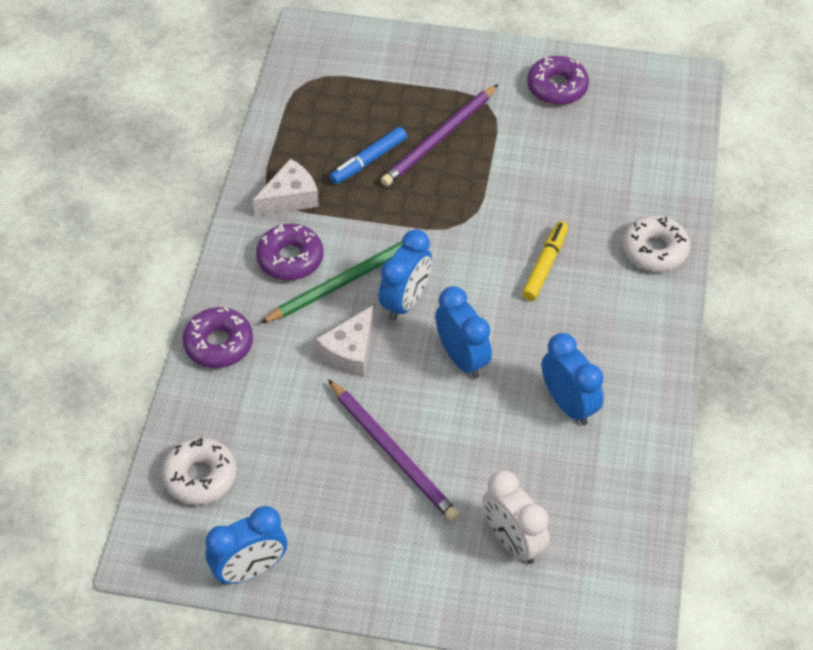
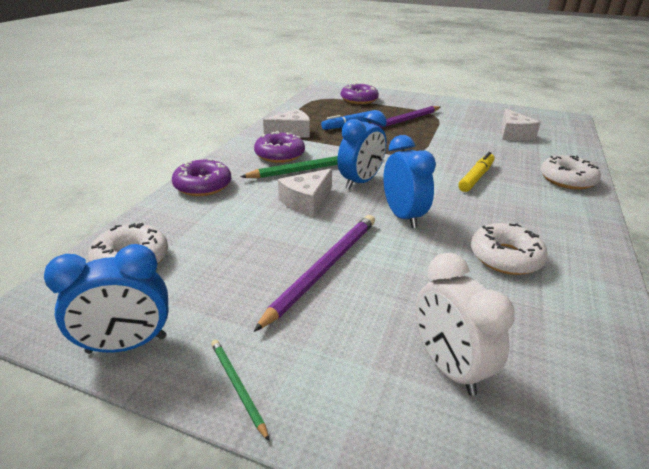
camera: 10 degrees right, 20 degrees down
purple pencil [328,380,459,521] -> purple pencil turned 120 degrees counterclockwise [254,215,375,332]
purple donut [527,56,589,105] -> purple donut moved to [341,83,379,104]
blue clock [541,333,604,425] -> white donut [471,223,548,275]
none -> green pencil [211,340,269,441]
none -> white cheese [501,109,541,141]

